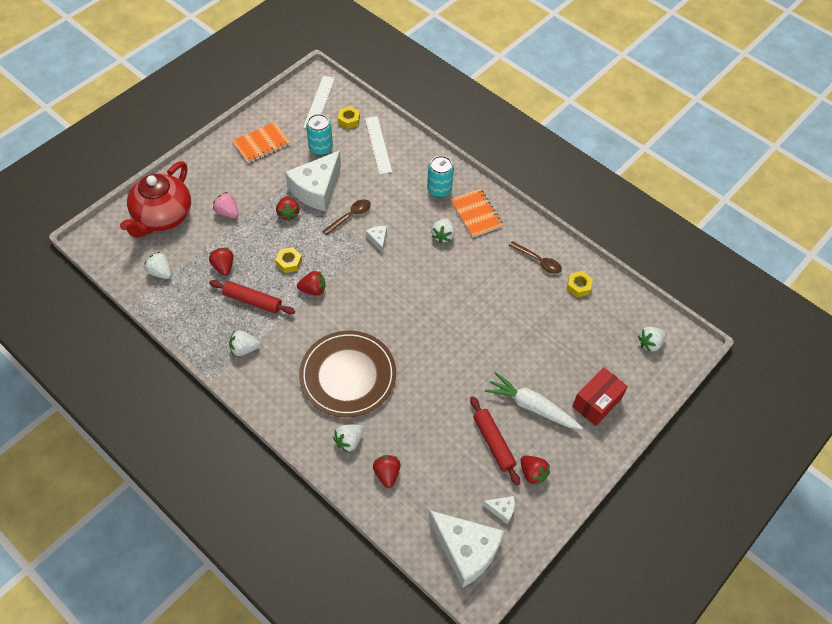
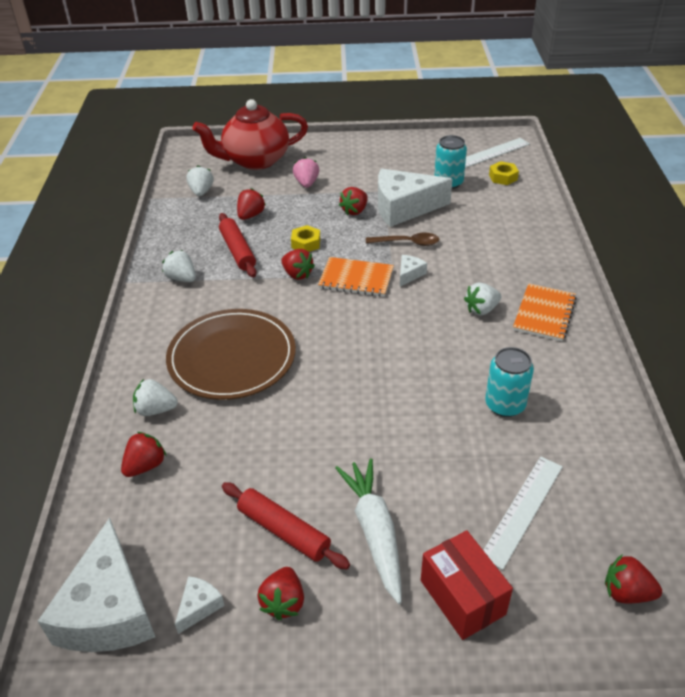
camera: 50 degrees right, 15 degrees down
orange notebook [232,122,290,163] -> orange notebook moved to [318,257,394,297]
white ruler [365,116,392,174] -> white ruler moved to [483,457,563,570]
turquoise can [427,156,454,197] -> turquoise can moved to [485,347,534,417]
red rolling pin [470,396,520,486] -> red rolling pin turned 75 degrees counterclockwise [222,482,350,569]
white cheese [482,496,515,524] -> white cheese turned 120 degrees counterclockwise [175,576,225,634]
brown spoon [509,241,562,274] -> none
yellow nut [566,271,593,297] -> none
red box [572,367,628,426] -> red box turned 60 degrees clockwise [421,530,513,640]
white strawberry [638,327,666,352] -> red strawberry [605,554,662,603]

